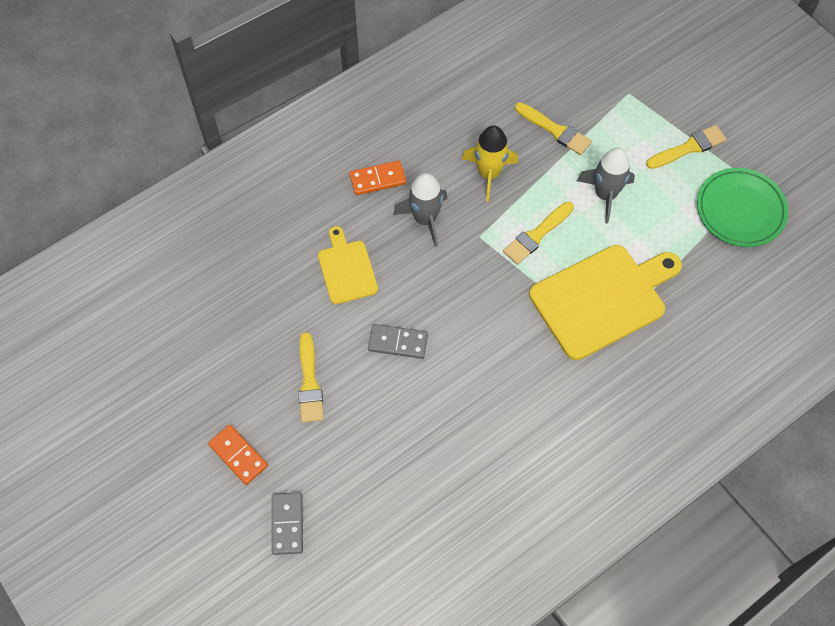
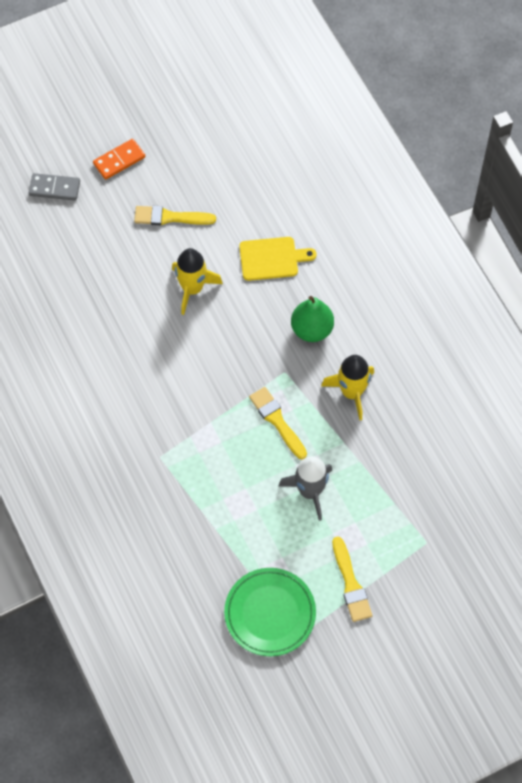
camera: 100 degrees right, 0 degrees up
orange domino [349,161,406,195] -> none
grey domino [368,324,428,359] -> yellow rocket [172,248,223,315]
grey rocket [393,173,448,247] -> green pear [291,296,334,342]
yellow brush [515,102,592,155] -> none
yellow cutting board [529,245,682,360] -> none

